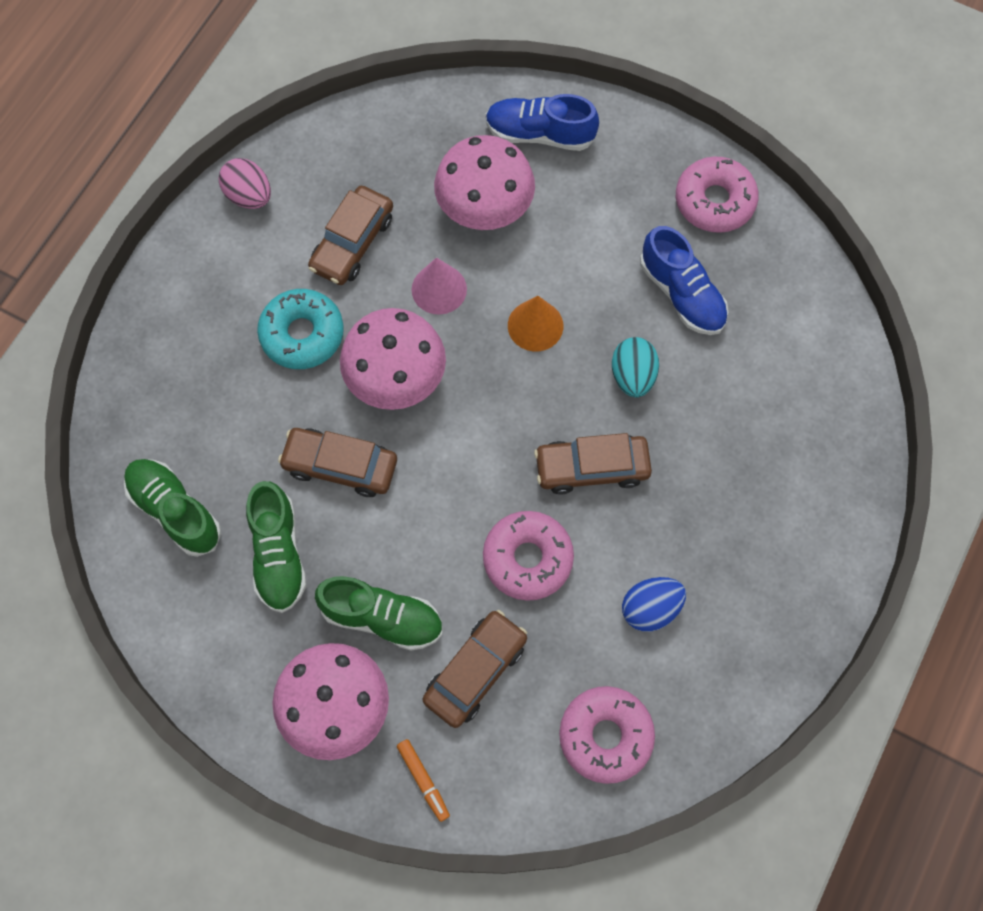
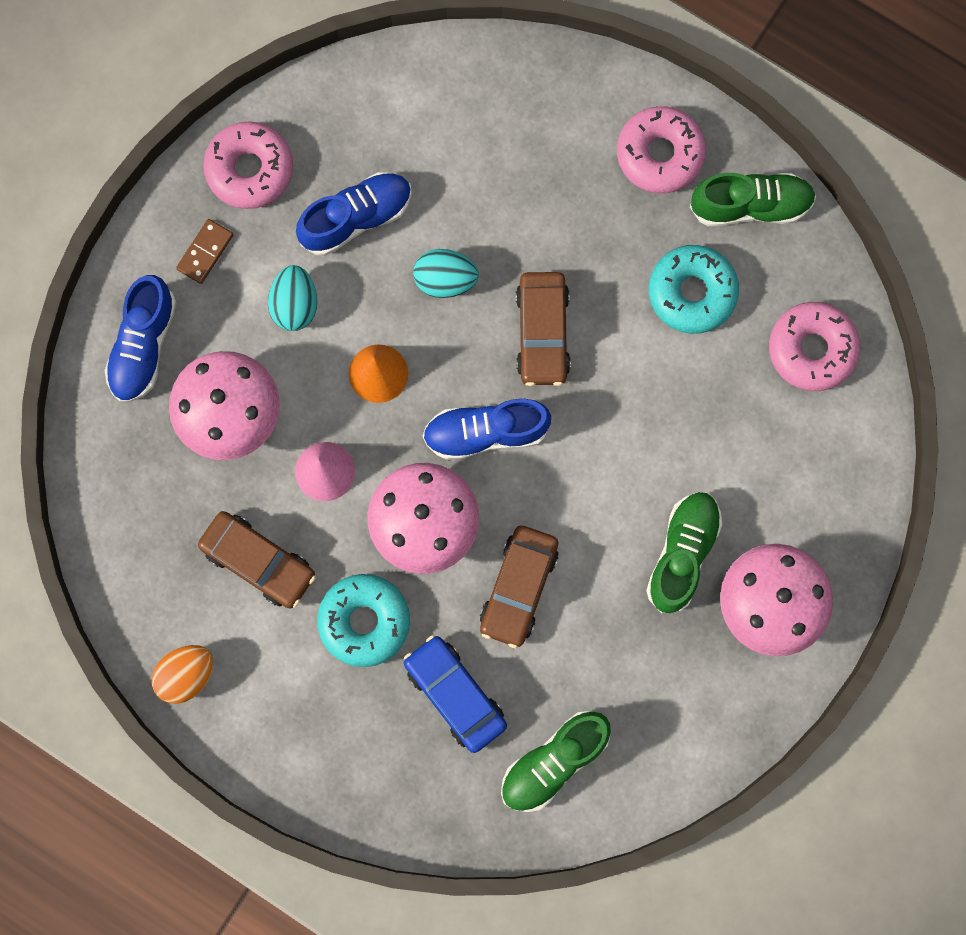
camera: 85 degrees left, 10 degrees up
pink egg [219,158,271,209] -> orange egg [151,645,213,704]
green shoe [246,481,307,613] -> green shoe moved to [690,173,816,226]
orange marker [397,739,450,822] -> none
brown car [423,610,527,728] -> none
pink donut [483,511,574,601] -> pink donut moved to [617,106,706,193]
blue egg [622,577,686,632] -> turquoise donut [649,245,739,334]
none -> brown domino [176,219,233,284]
none -> turquoise egg [268,265,317,331]
none -> blue car [404,635,507,753]
none -> blue shoe [423,399,551,461]

